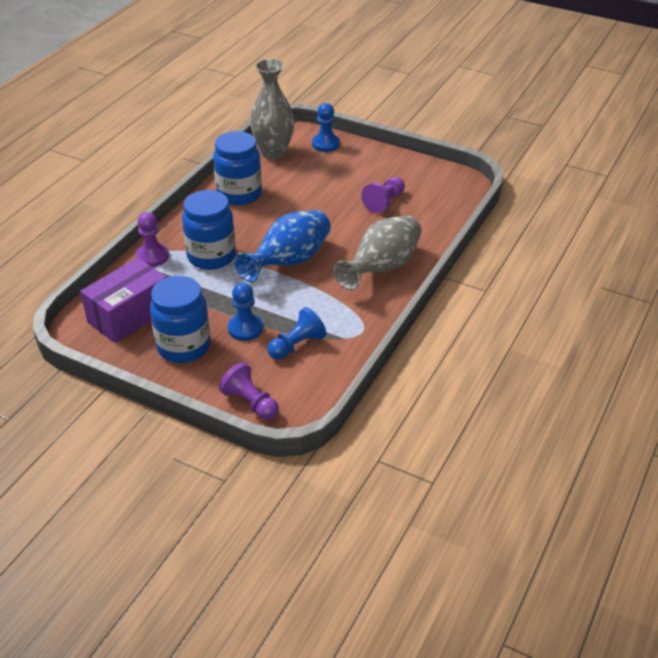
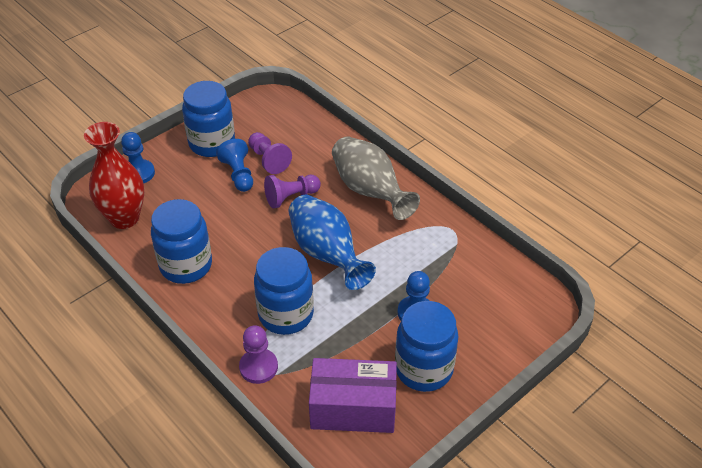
camera: 70 degrees left, 5 degrees up
purple box [80,258,167,343] -> purple box turned 60 degrees counterclockwise [309,358,397,433]
purple pawn [219,362,279,420] -> purple pawn moved to [264,175,321,208]
grey vase [250,59,294,159] -> red vase [84,122,144,229]
blue pawn [267,307,326,359] -> blue pawn moved to [216,139,253,192]
none -> blue jar [182,81,235,157]

